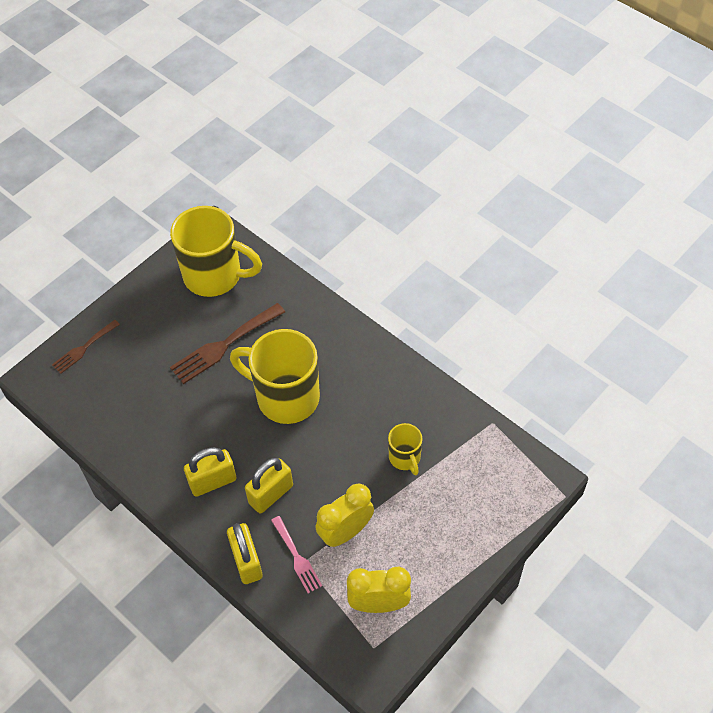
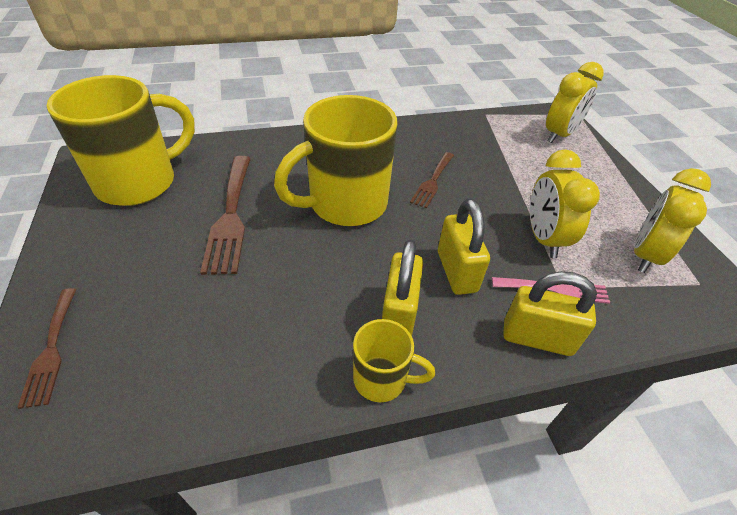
camera: 60 degrees left, 10 degrees down
yellow mug [388,423,422,475] -> yellow mug moved to [353,319,435,402]
none -> brown fork [410,152,454,208]
none -> yellow clock [546,62,604,143]

